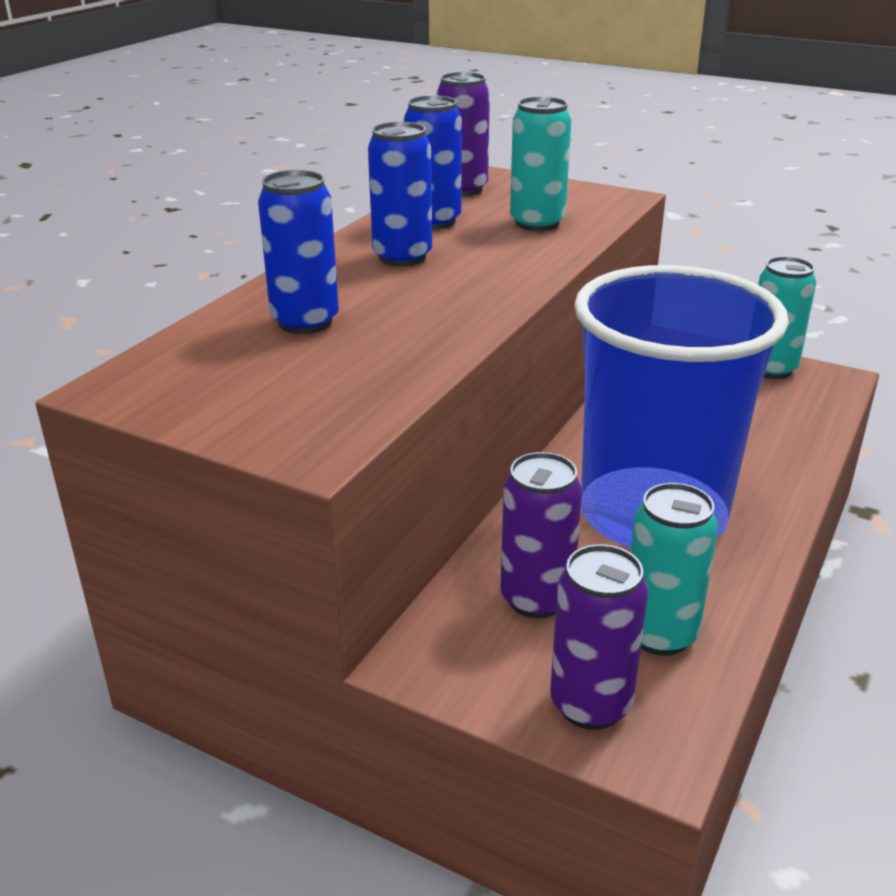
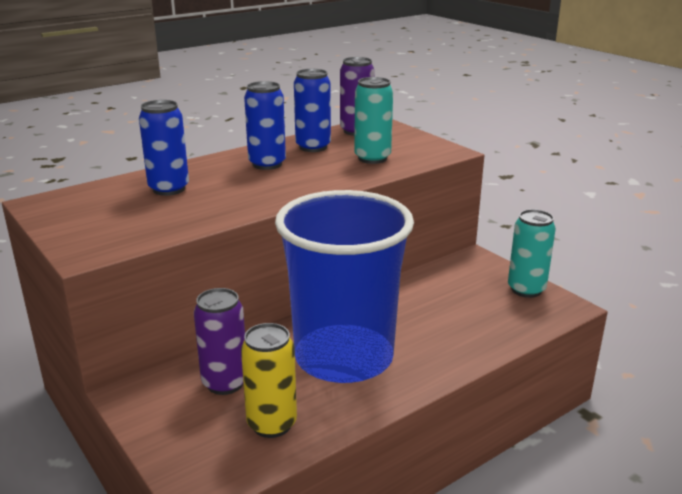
camera: 25 degrees right, 5 degrees down
purple can [550,544,648,730] -> none
turquoise can [630,483,718,656] -> yellow can [241,323,297,438]

